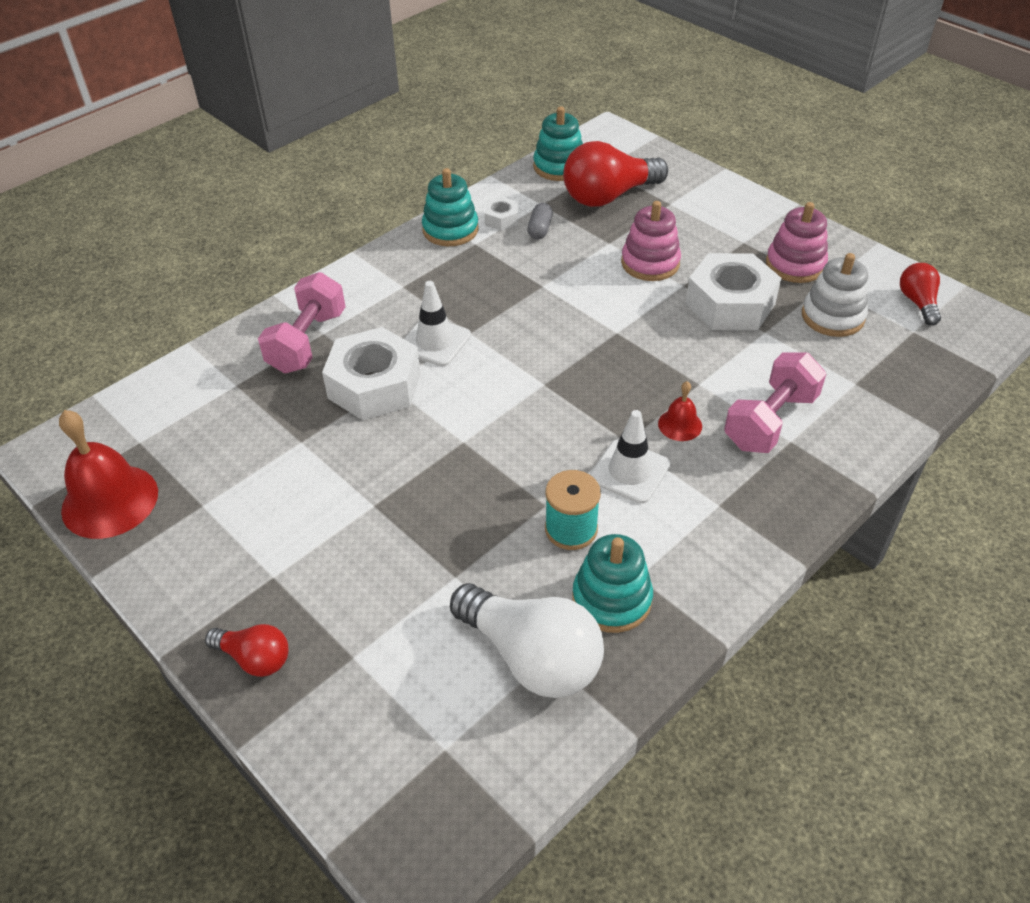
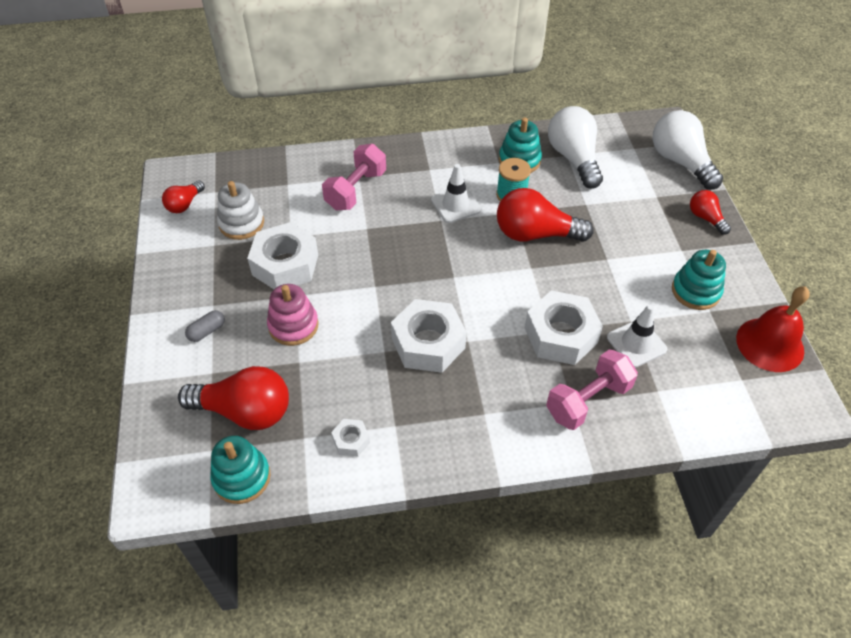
camera: 145 degrees left, 5 degrees up
white traffic cone [404,281,471,366] -> white traffic cone moved to [607,304,667,368]
turquoise stacking toy [422,168,479,246] -> turquoise stacking toy moved to [672,250,726,310]
grey capsule [527,203,553,239] -> grey capsule moved to [185,310,225,342]
red bell [658,381,702,441] -> none
pink dumbbell [724,352,826,453] -> pink dumbbell turned 45 degrees counterclockwise [322,144,386,210]
pink stacking toy [766,202,828,283] -> none
none -> white nut [391,299,467,373]
none -> red light bulb [497,188,594,242]
none -> white light bulb [653,110,723,190]

